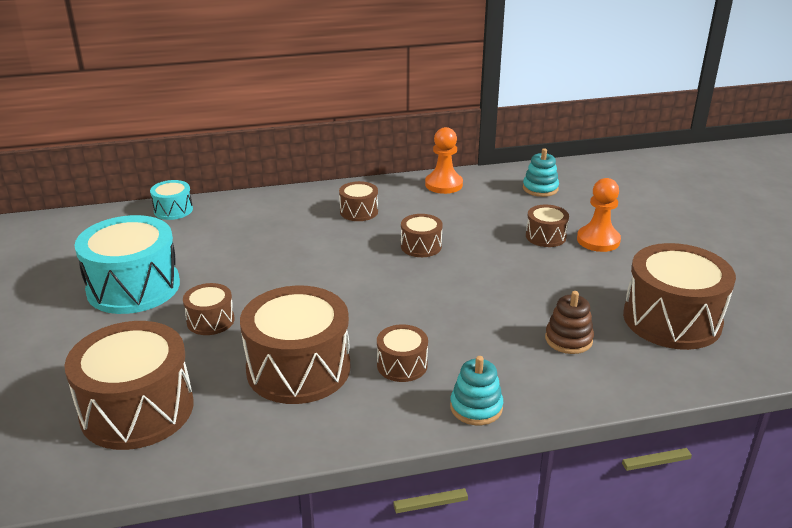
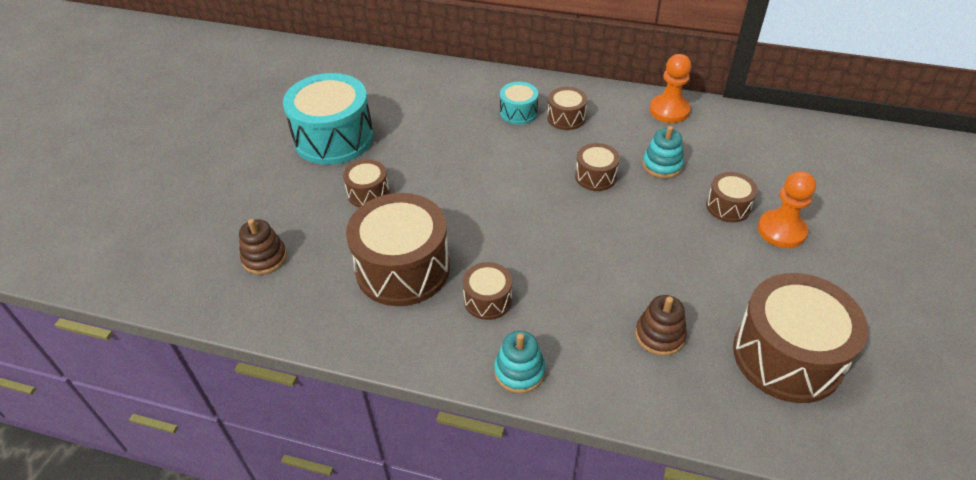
camera: 30 degrees right, 15 degrees up
brown drum [64,321,194,450] -> brown stacking toy [239,219,287,275]
turquoise drum [150,180,193,220] -> turquoise drum moved to [500,82,538,125]
turquoise stacking toy [523,148,559,197] -> turquoise stacking toy moved to [643,126,684,179]

